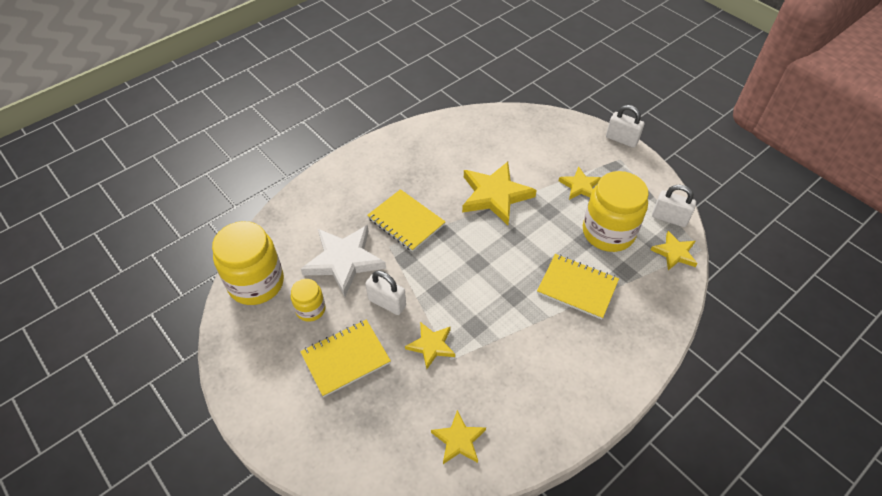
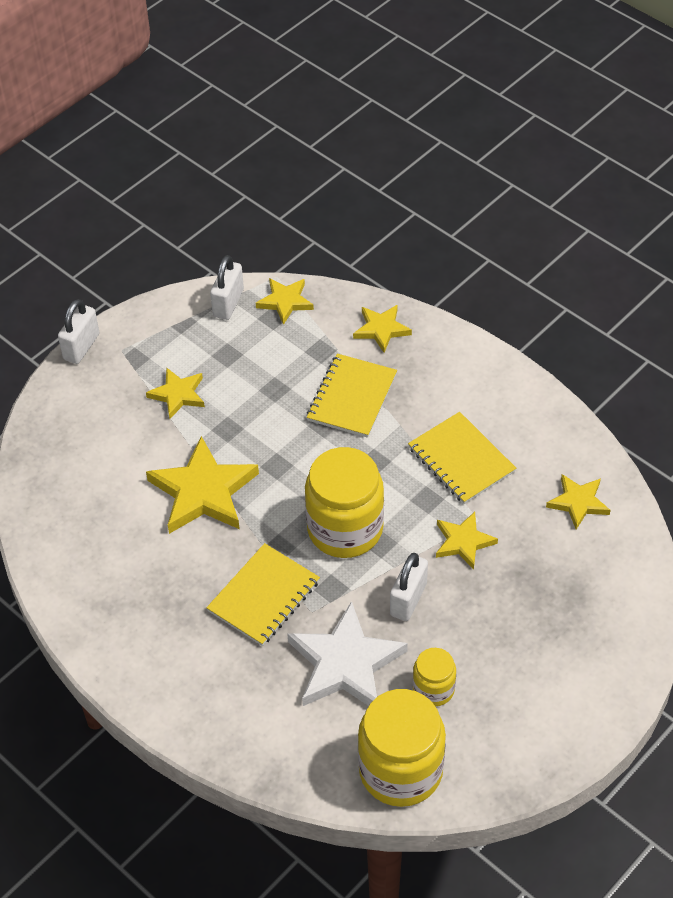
camera: 95 degrees left, 0 degrees up
yellow notebook [300,319,391,397] -> yellow notebook moved to [408,412,516,504]
yellow jar [583,171,649,252] -> yellow jar moved to [305,447,384,558]
none -> yellow star [353,305,412,353]

